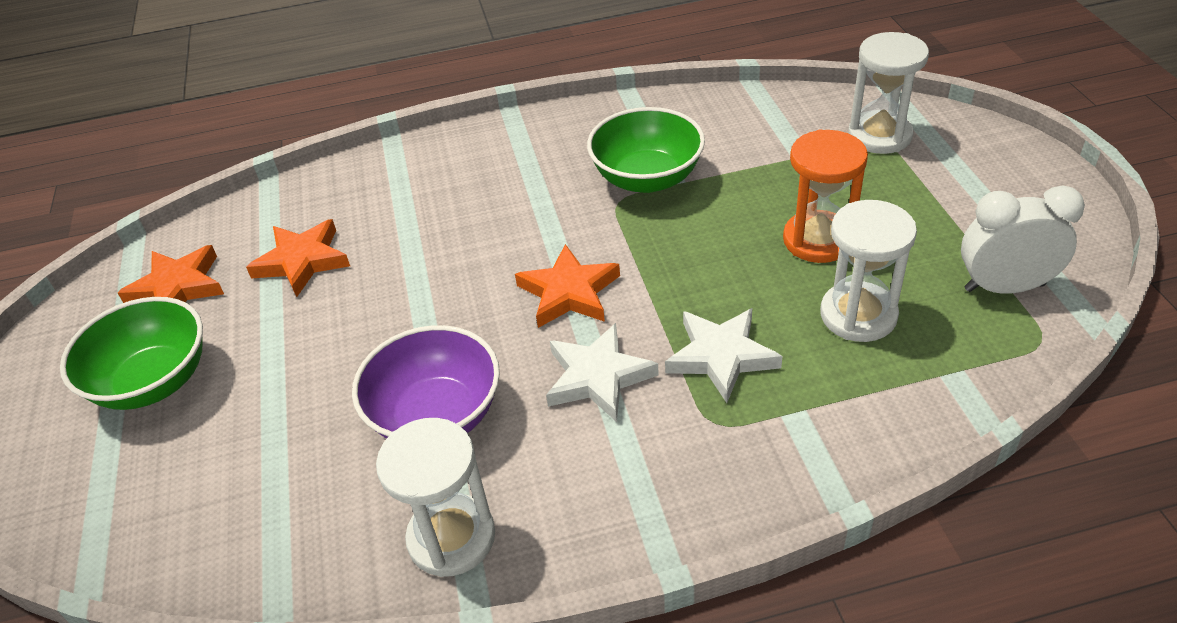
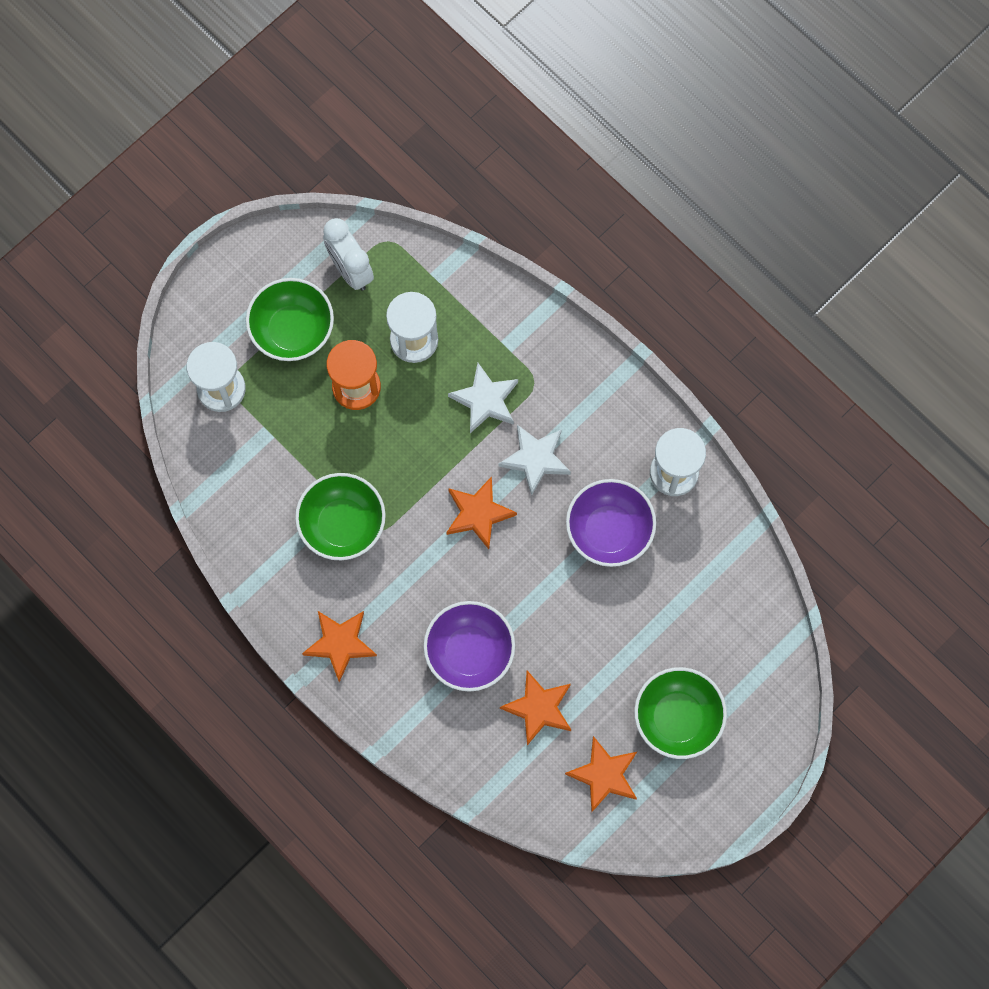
camera: 125 degrees left, 30 degrees up
none -> green bowl [246,278,334,361]
none -> orange star [302,611,377,682]
none -> purple bowl [423,601,515,692]

